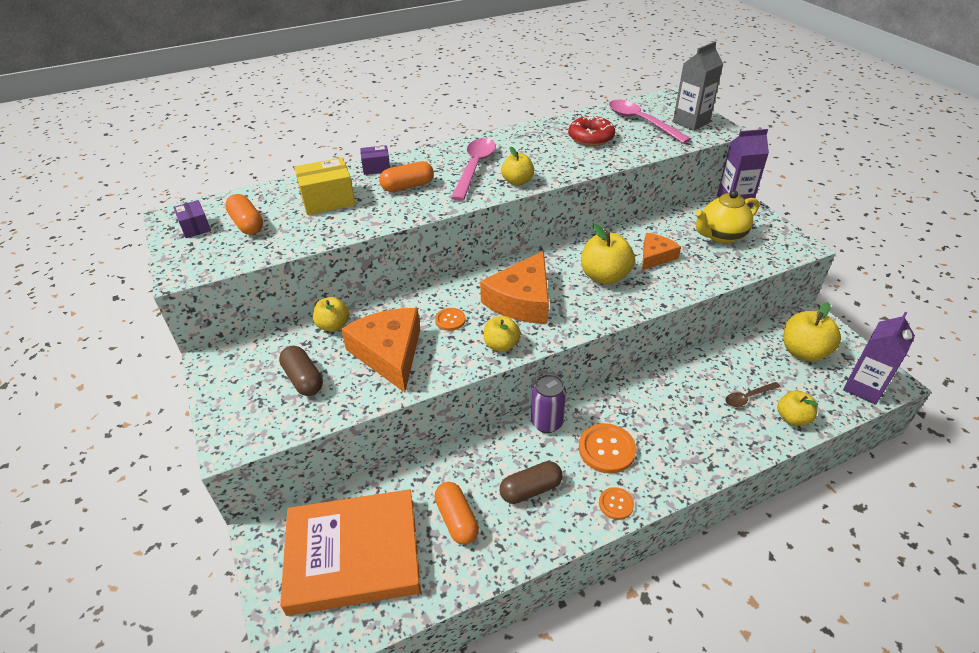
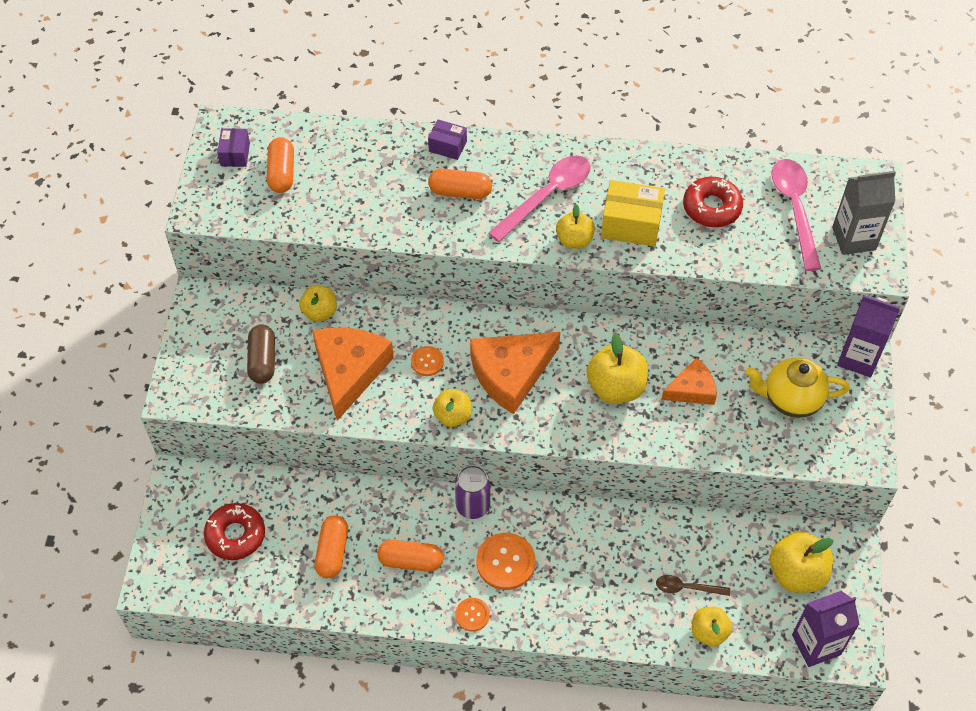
camera: 30 degrees right, 15 degrees up
orange book [280,489,421,616] -> red donut [204,503,265,560]
yellow box [294,158,356,215] -> yellow box moved to [601,180,665,247]
brown capsule [500,461,562,504] -> orange capsule [377,540,443,572]

